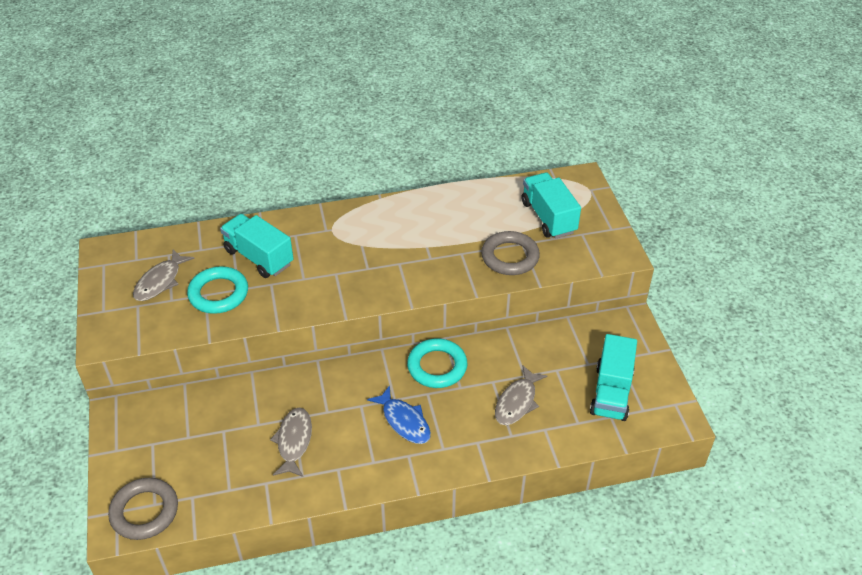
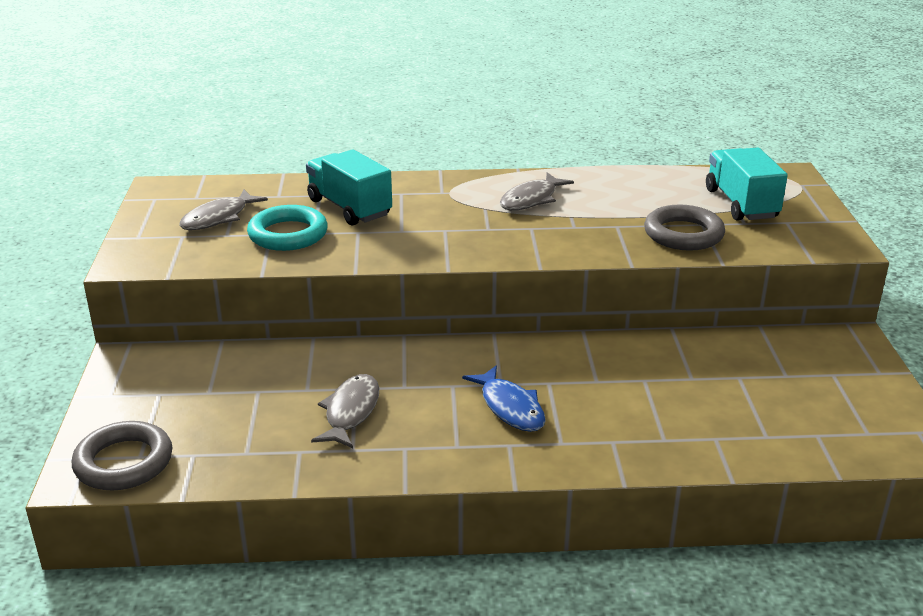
camera: 10 degrees right, 15 degrees down
turquoise ring [407,338,467,388] -> none
grey fish [495,365,548,425] -> grey fish moved to [500,172,574,210]
turquoise truck [590,334,637,421] -> none

